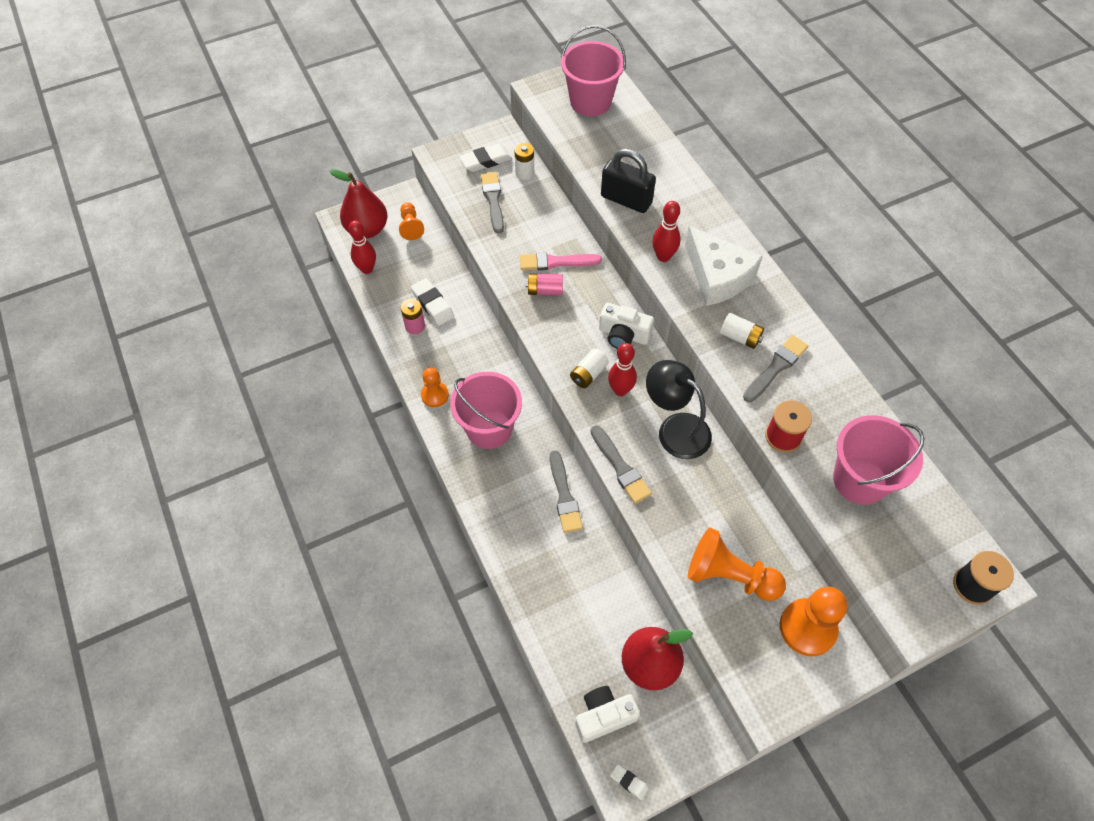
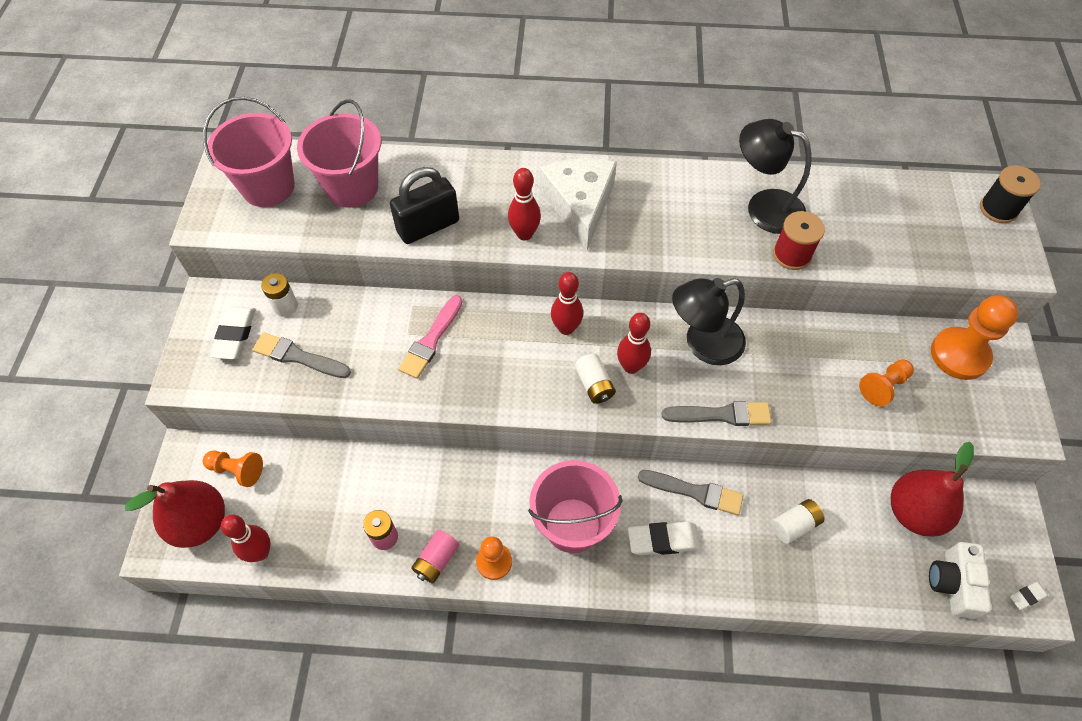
camera: 60 degrees left, 0 degrees up
white eraser [411,278,454,326] -> white eraser moved to [628,522,701,556]
pink battery [526,274,563,295] -> pink battery moved to [411,530,459,583]
white camera [599,303,654,349] -> red bowling pin [551,272,583,335]
white cheese [685,226,763,306] -> white cheese turned 90 degrees counterclockwise [540,158,617,250]
orange pawn [688,528,786,601] -> orange pawn [859,359,914,406], size x0.60
white battery [720,313,764,349] -> white battery moved to [772,499,824,544]
grey brush [743,335,808,402] -> none
pink bucket [833,415,924,505] -> pink bucket moved to [297,99,381,208]
none -> black lamp [739,119,811,234]

